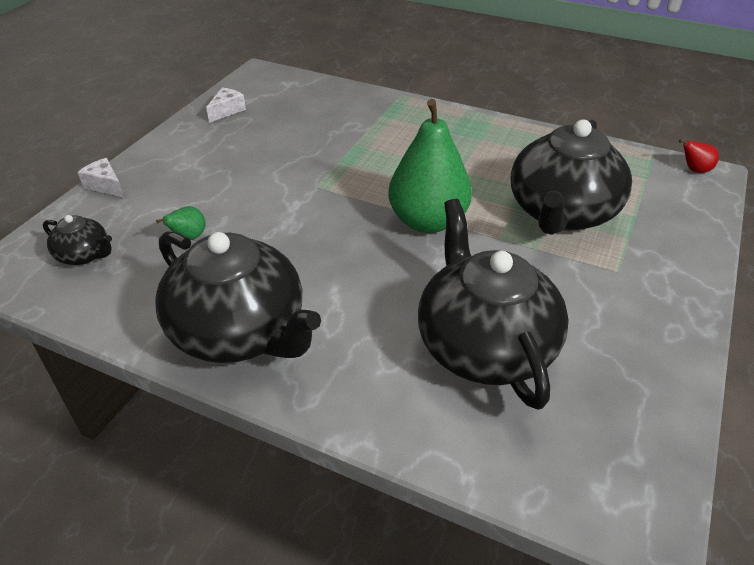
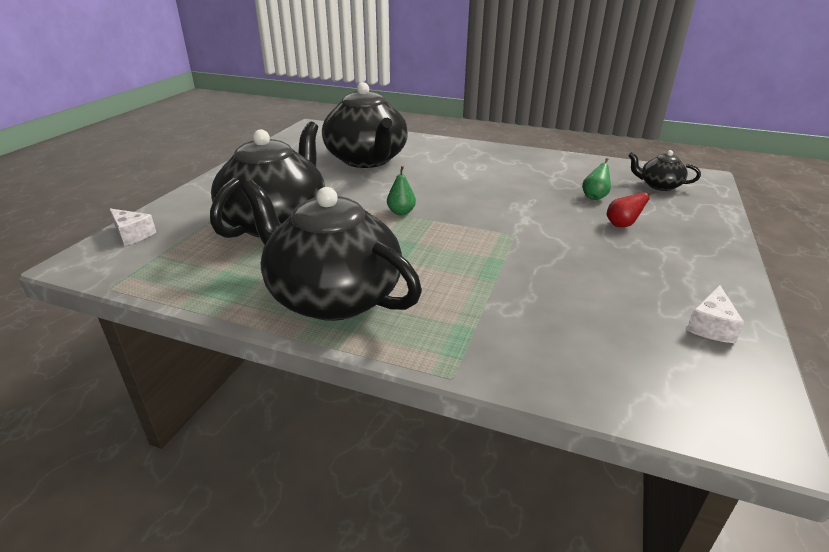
camera: 175 degrees right, 10 degrees down
white cheese [78,158,124,198] -> white cheese moved to [110,208,156,246]
black teapot [155,231,321,363] -> black teapot moved to [242,180,422,321]
green pear [388,99,472,233] -> green pear [387,166,416,215], size x0.40
red pear [679,140,719,173] -> red pear moved to [606,190,657,227]

